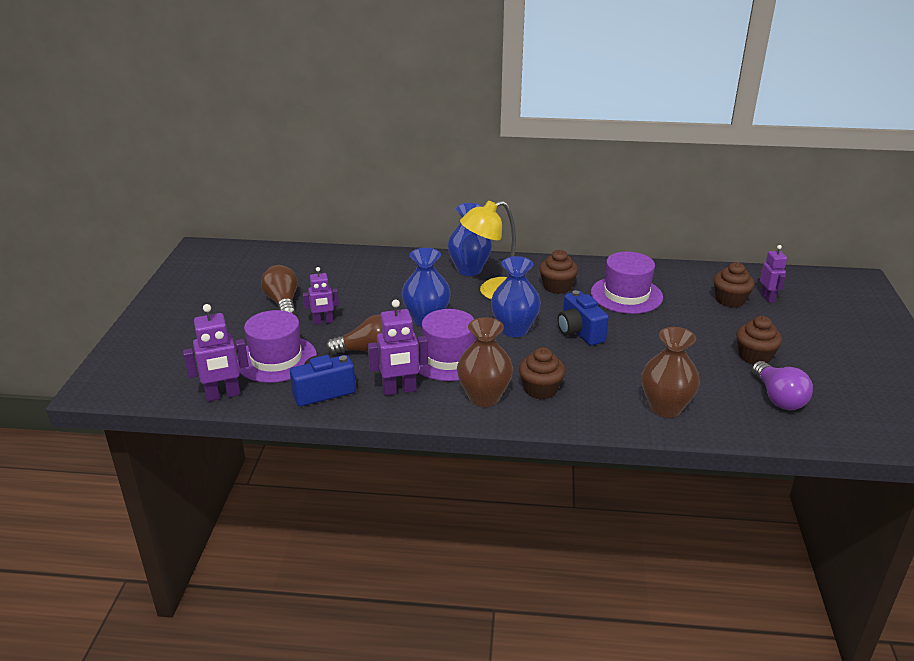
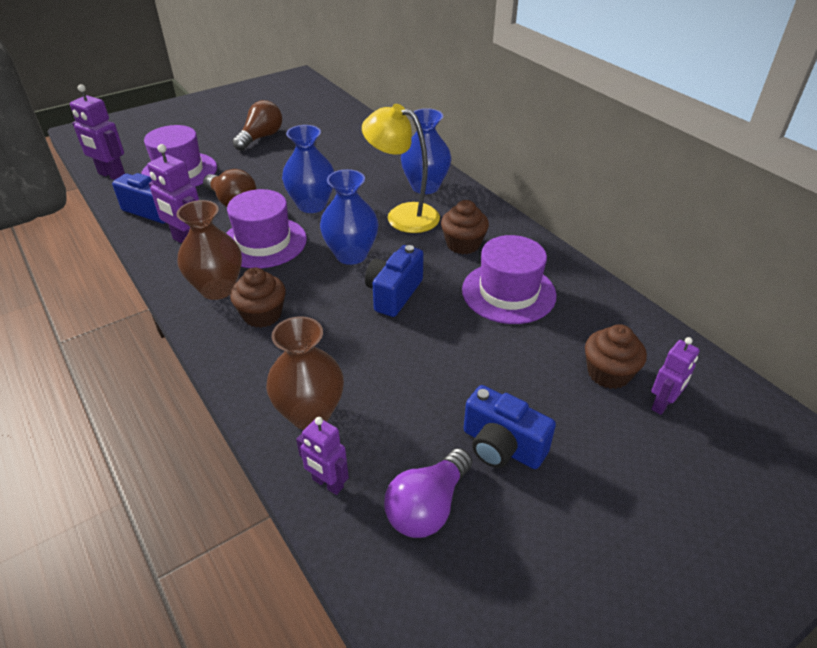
camera: 50 degrees right, 10 degrees up
purple robot [303,267,339,325] -> purple robot moved to [296,417,349,495]
brown cupcake [736,316,782,365] -> blue camera [464,385,556,469]

